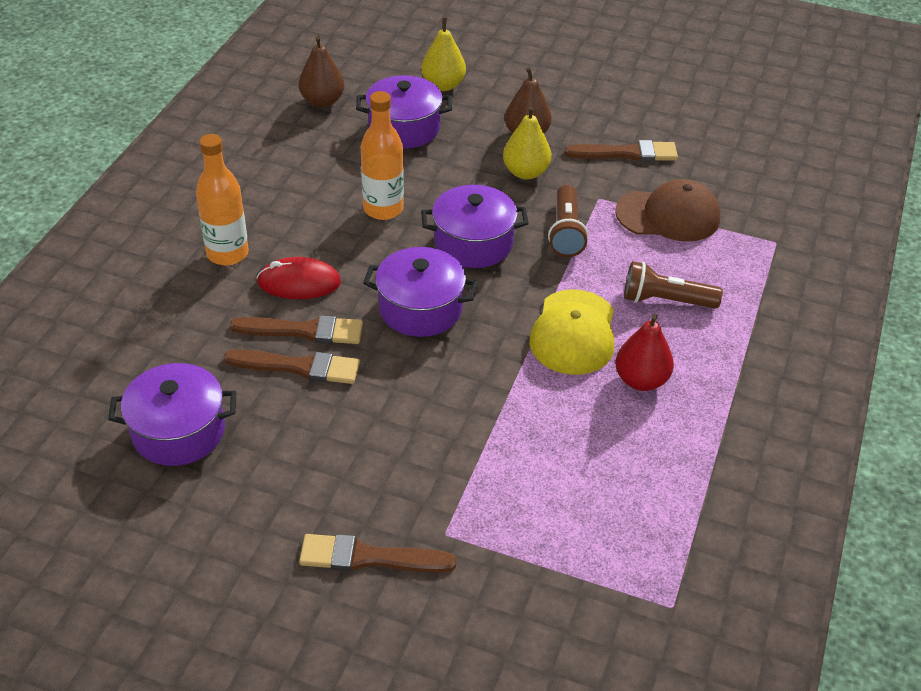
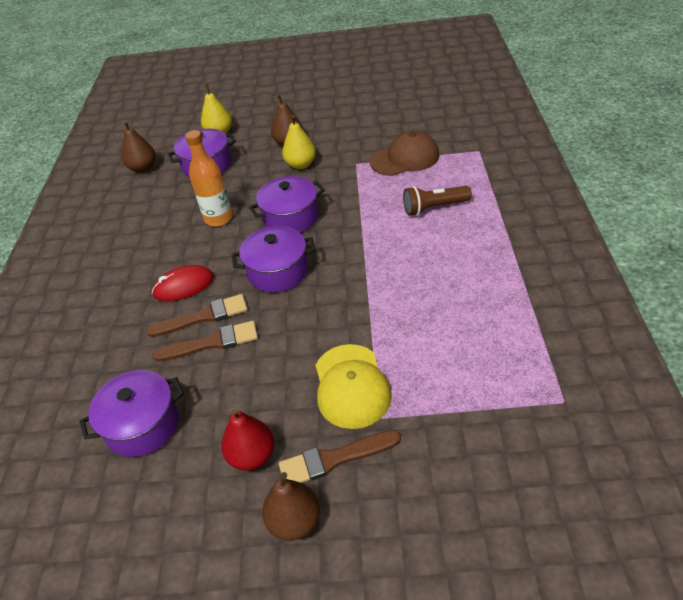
camera: 15 degrees left, 0 degrees up
orange bottle [196,134,249,265] -> none
yellow cap [529,289,614,375] -> yellow cap moved to [316,344,392,429]
brown flashlight [548,185,589,257] -> none
brown brush [565,140,678,162] -> none
red pear [615,314,674,391] -> red pear moved to [221,409,274,471]
none -> brown pear [262,472,320,541]

